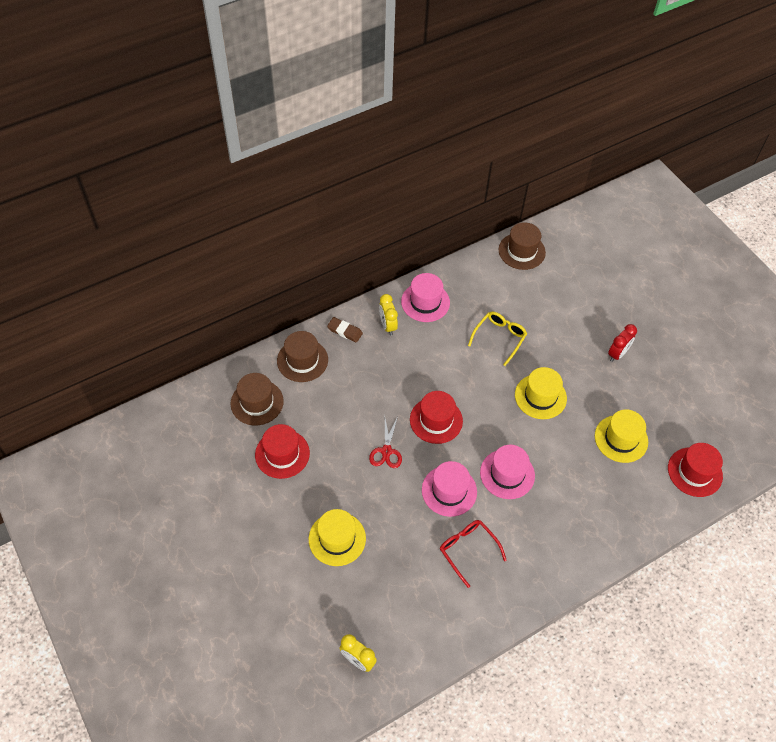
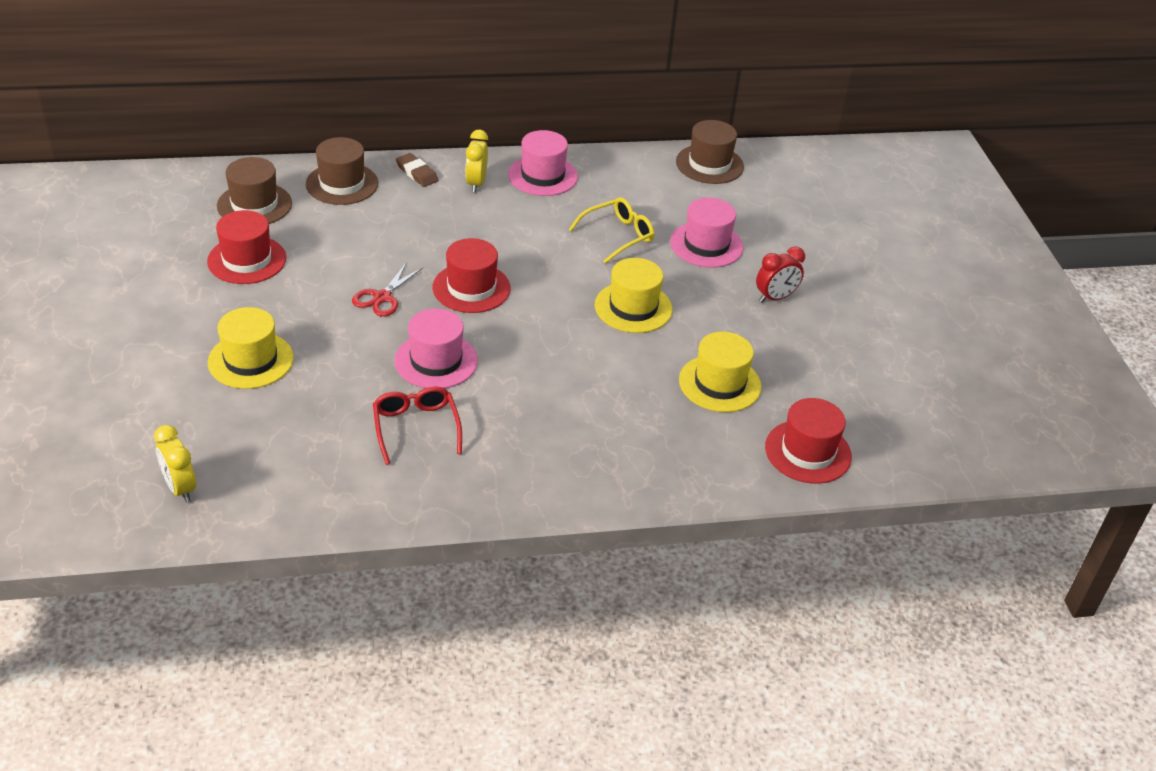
camera: 20 degrees right, 15 degrees down
pink hat [480,445,535,499] -> pink hat moved to [670,198,743,268]

